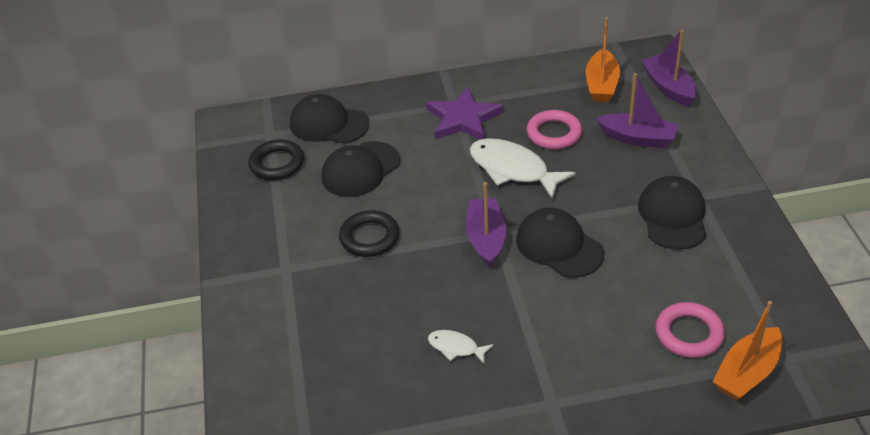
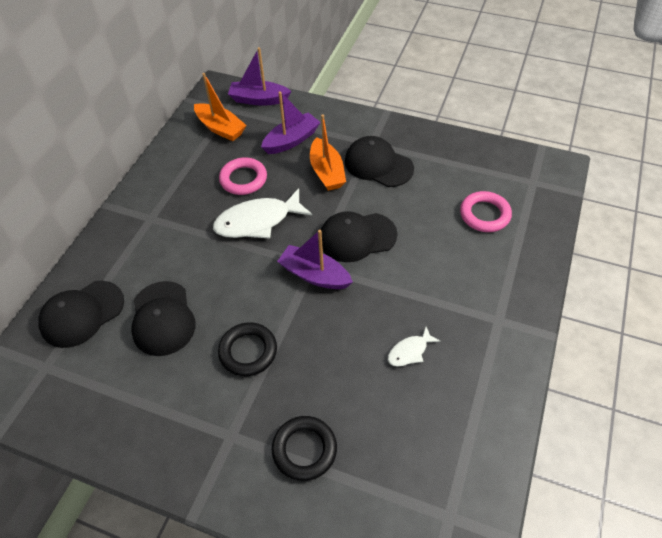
camera: 60 degrees left, 10 degrees up
black ring [249,140,304,180] -> black ring moved to [272,416,337,481]
purple star [426,87,504,140] -> none
orange boat [712,301,782,401] -> orange boat moved to [310,114,346,191]

